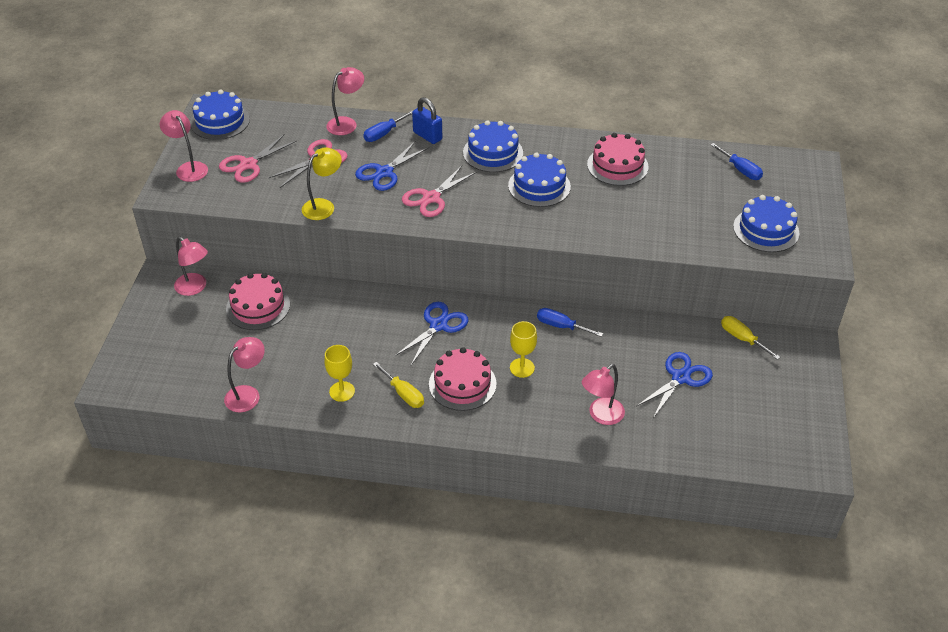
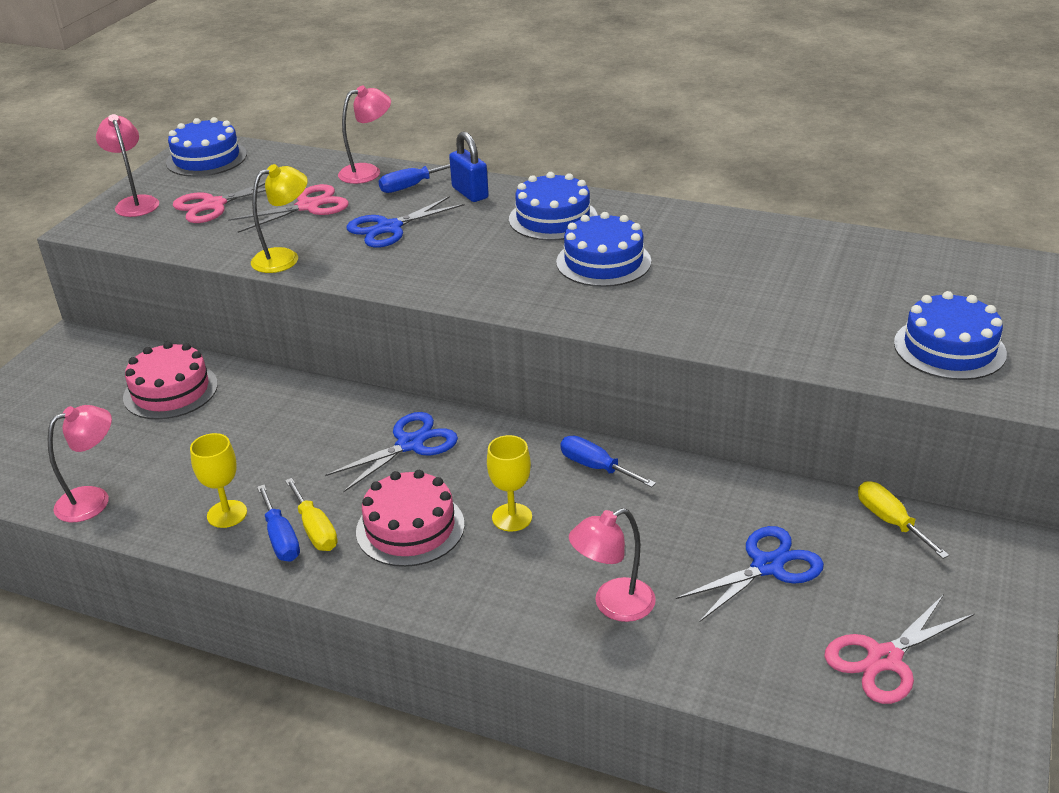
camera: 15 degrees right, 10 degrees down
pink lamp [174,237,208,296] -> none
pink scissors [402,166,477,217] -> pink scissors moved to [824,594,975,704]
pink cake [587,133,649,186] -> none
blue screwdriver [710,143,763,180] -> blue screwdriver moved to [257,485,300,562]

